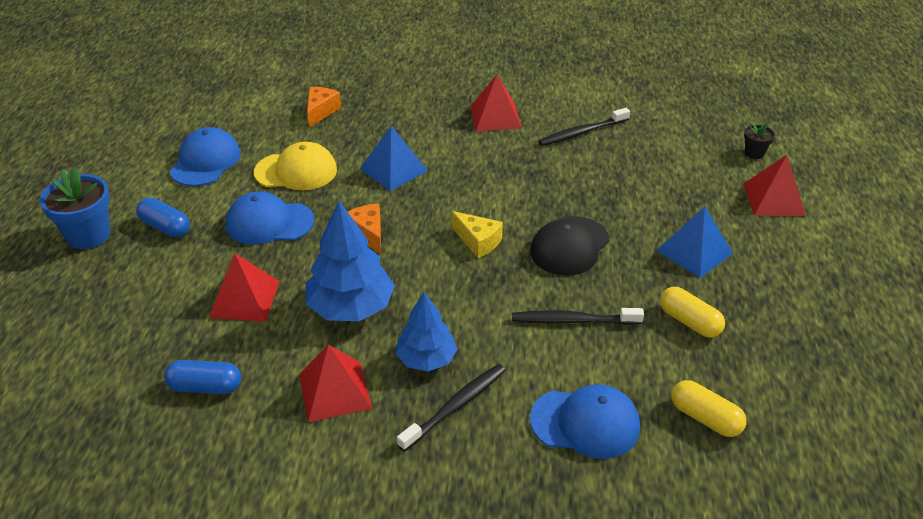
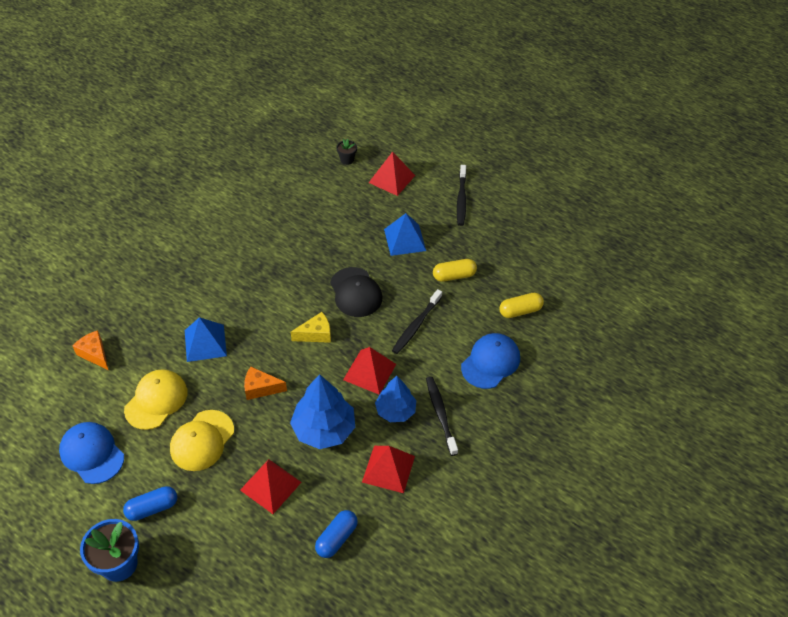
camera: 60 degrees left, 10 degrees up
blue cap [226,191,314,245] -> yellow cap [170,410,234,471]
red pyramid [471,74,522,131] -> red pyramid moved to [343,347,396,395]
black toothbrush [538,108,630,146] -> black toothbrush moved to [457,165,466,226]

